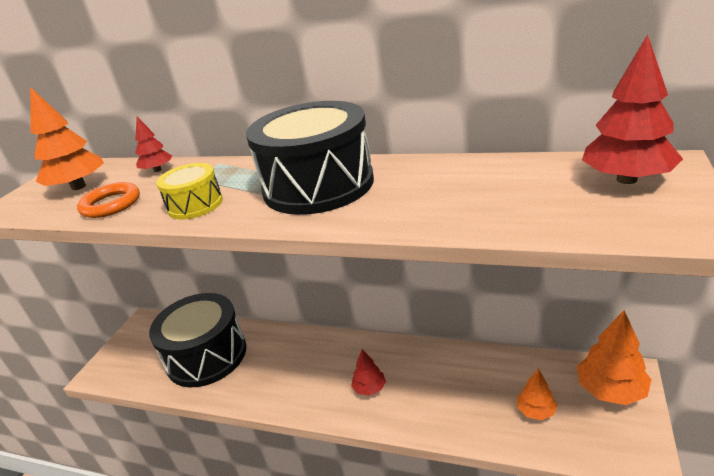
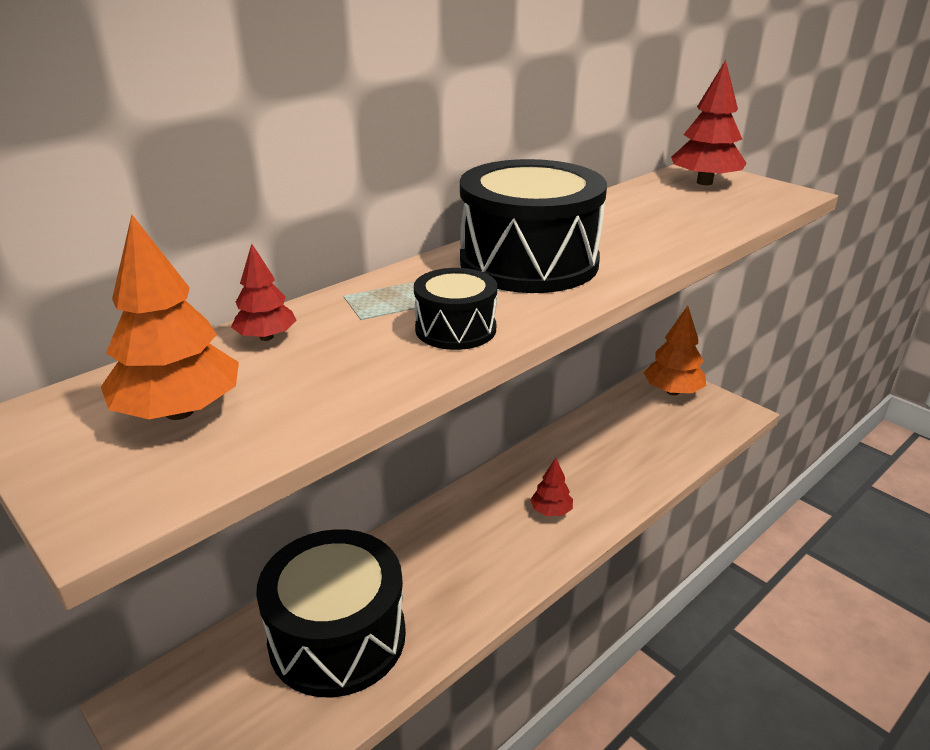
camera: 65 degrees left, 0 degrees up
orange ring [77,182,140,218] -> none
yellow drum [156,163,223,219] -> black drum [414,268,497,350]
orange tree [517,369,557,420] -> none

